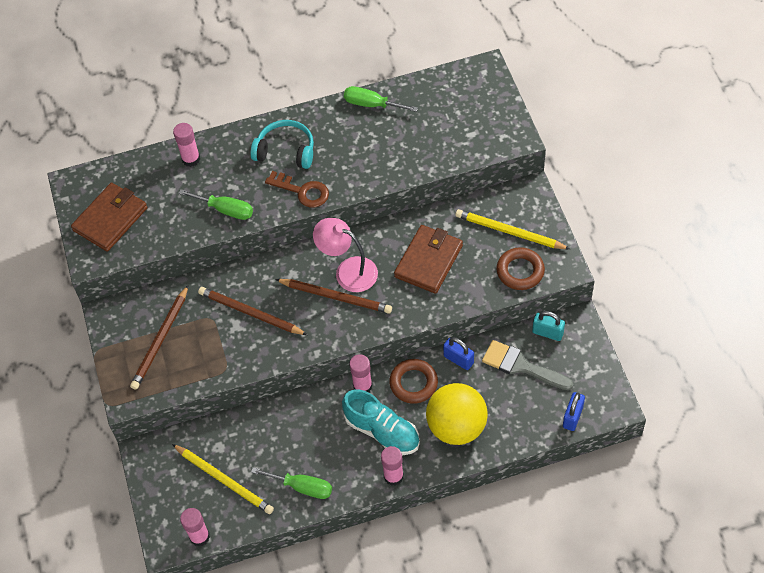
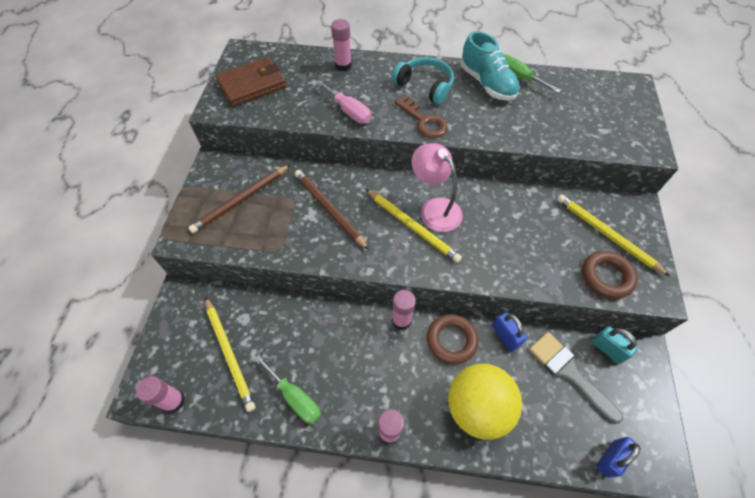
camera: 20 degrees right, 0 degrees up
green screwdriver [178,189,253,220] -> pink screwdriver [316,80,371,124]
brown pencil [275,279,392,314] -> yellow pencil [366,189,462,263]
turquoise shoe [342,389,420,455] -> turquoise shoe moved to [461,31,520,101]
brown wallet [394,225,463,294] -> none

